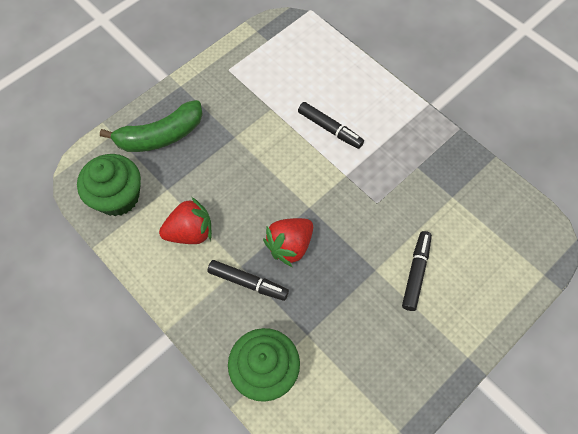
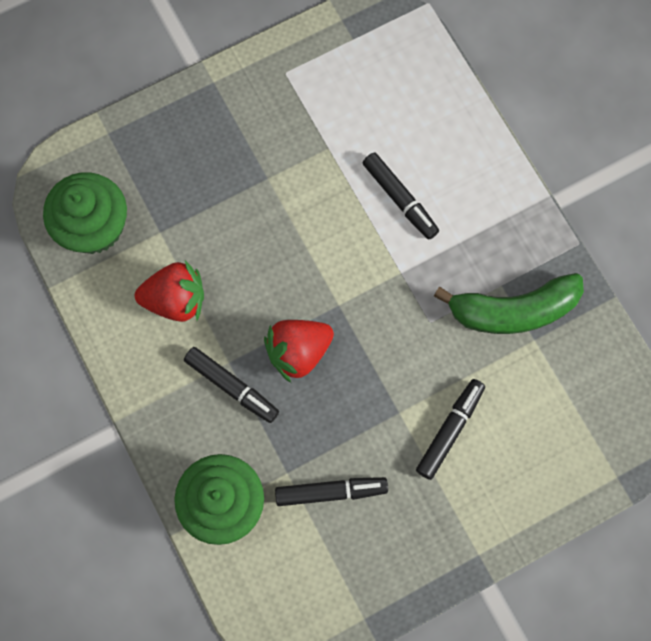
camera: 15 degrees right, 10 degrees up
green banana [100,100,203,152] -> green banana moved to [434,273,584,334]
none -> black marker [275,477,388,506]

